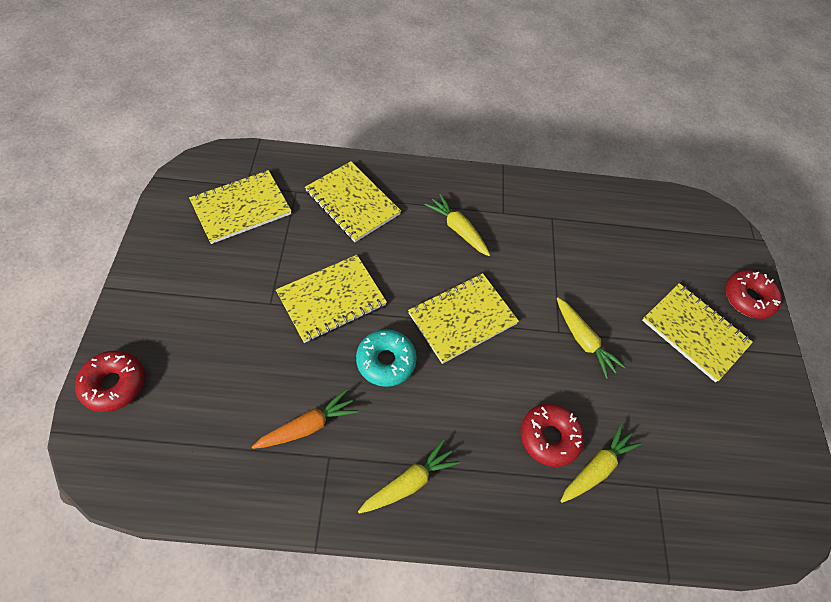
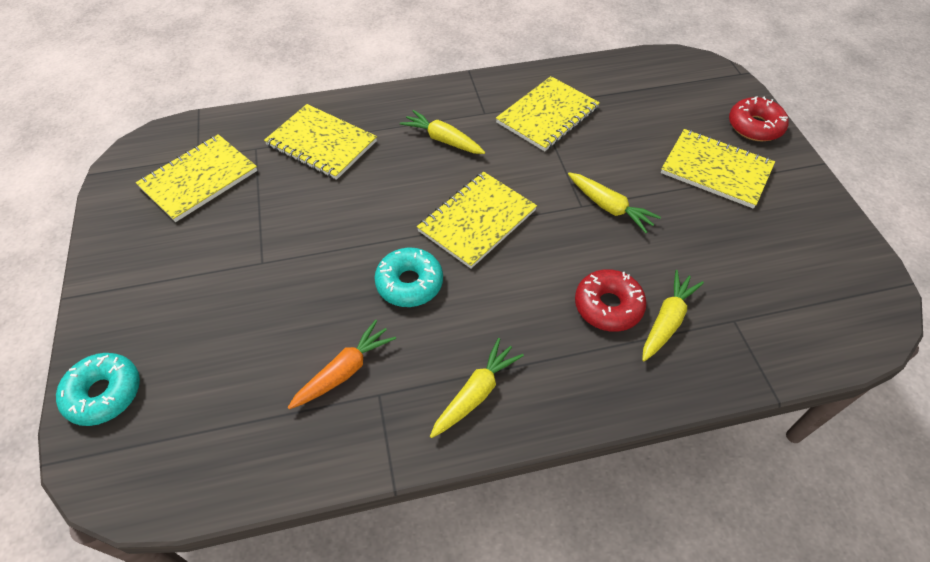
camera: 10 degrees left, 5 degrees down
red donut [75,351,145,412] -> turquoise donut [56,353,140,426]
yellow notebook [276,255,387,343] -> yellow notebook moved to [496,76,600,151]

